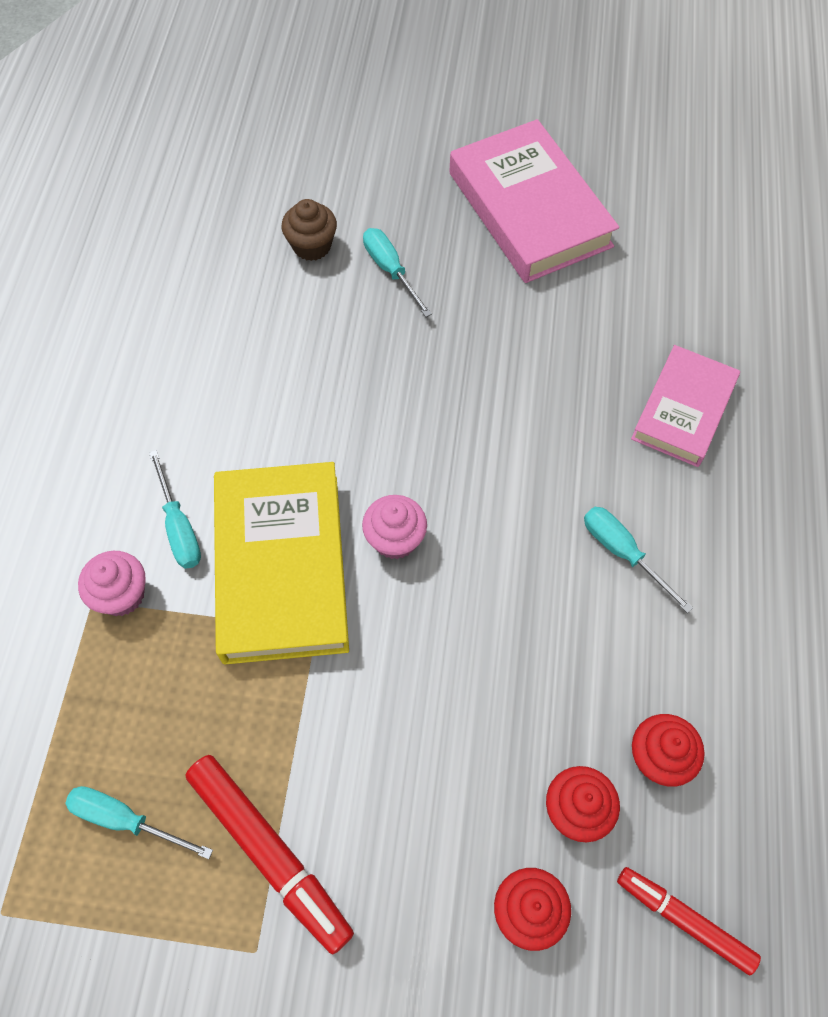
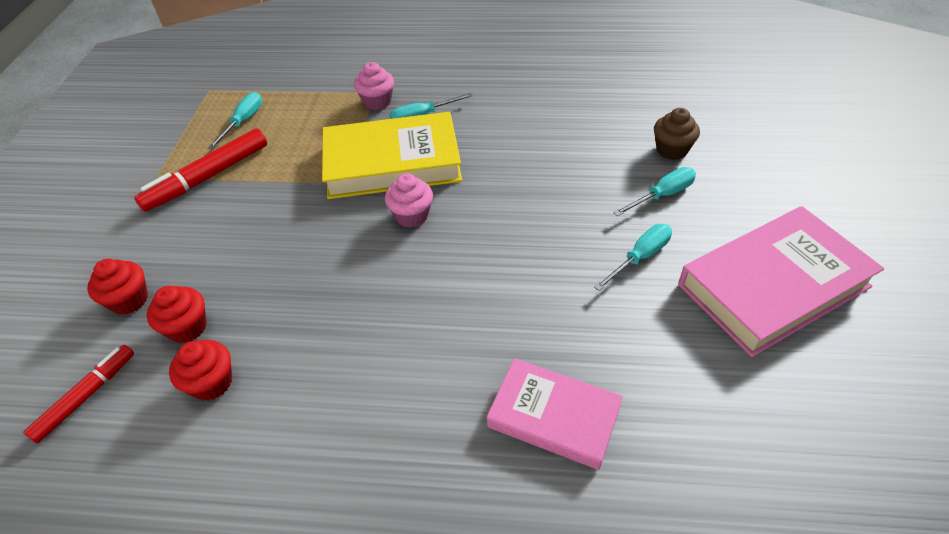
camera: 90 degrees right, 15 degrees down
turquoise screwdriver [584,507,693,613] -> turquoise screwdriver moved to [594,224,672,291]

